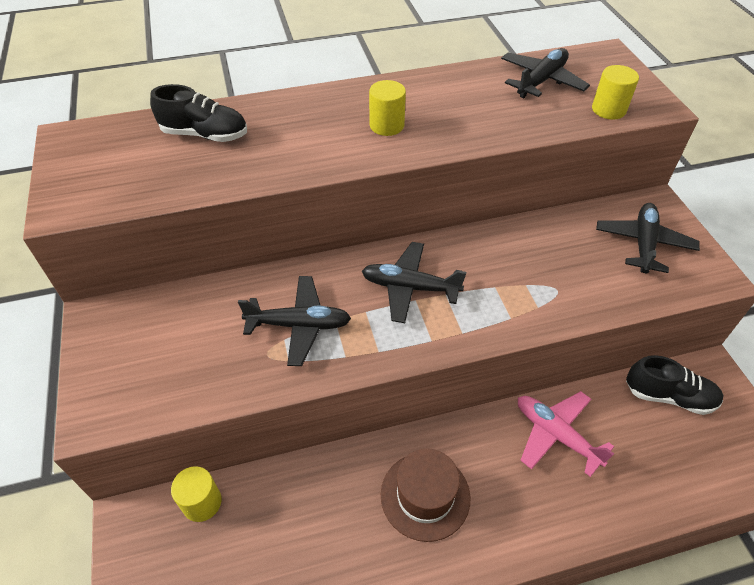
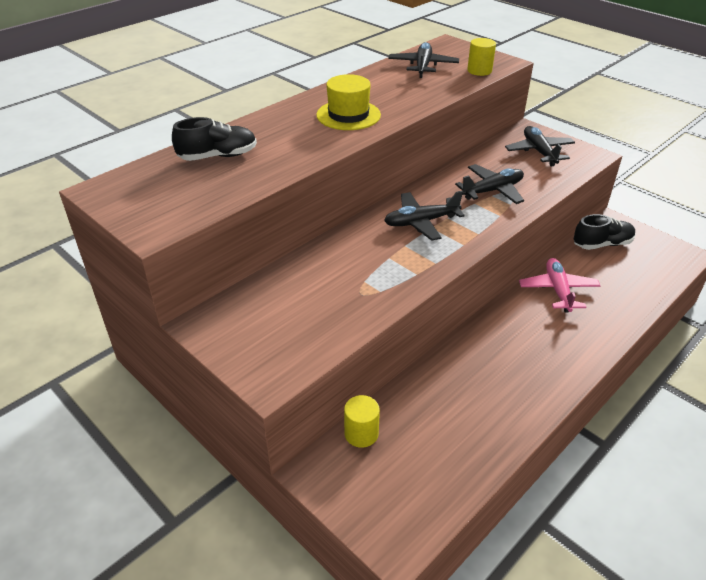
camera: 30 degrees left, 10 degrees down
black plane [238,276,351,366] -> black plane moved to [455,164,524,204]
yellow cylinder [369,80,406,136] -> yellow hat [316,74,381,130]
brown hat [381,449,470,542] -> none
pink plane [518,391,614,477] -> pink plane turned 75 degrees clockwise [519,258,600,312]

